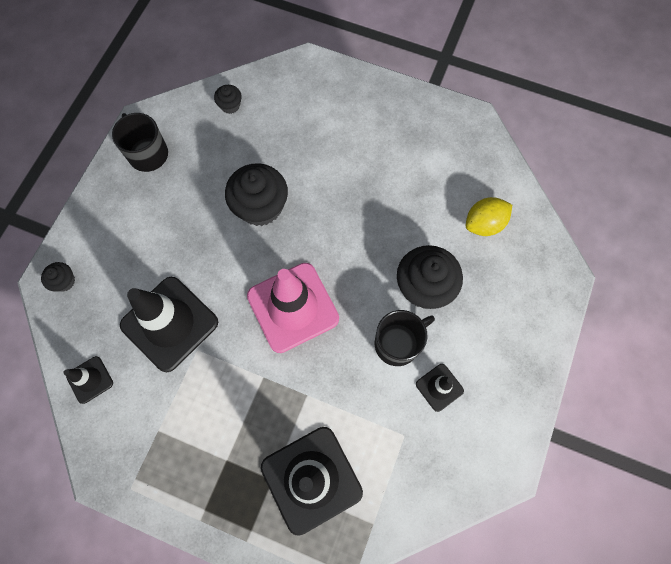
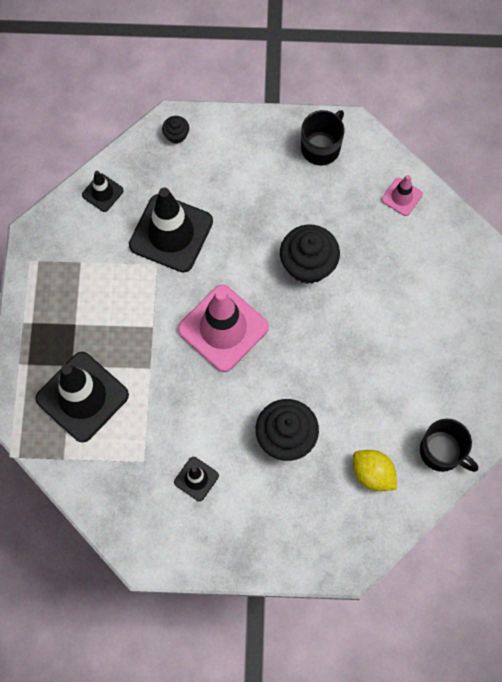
camera: 70 degrees right, 0 degrees up
black cupcake [214,85,242,114] -> pink traffic cone [382,175,423,216]
black mug [375,310,435,366] -> black mug moved to [420,419,478,472]

